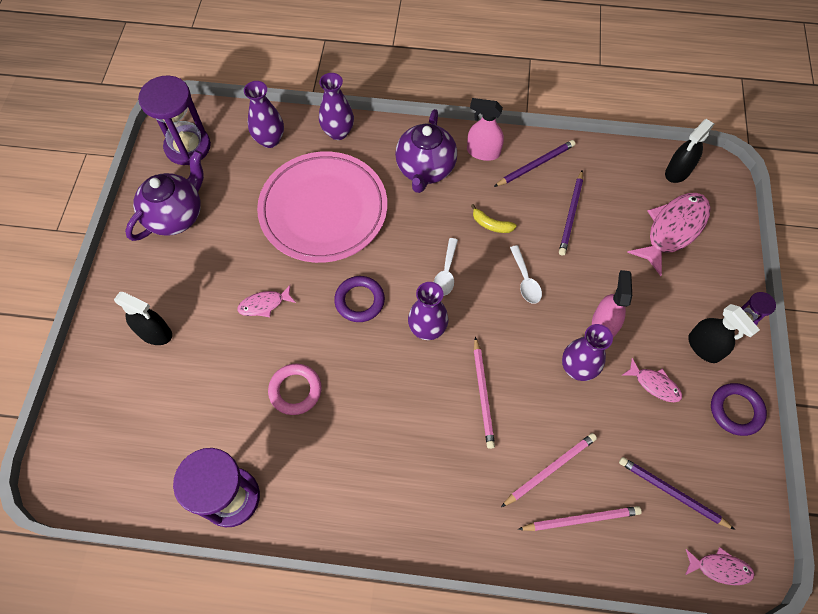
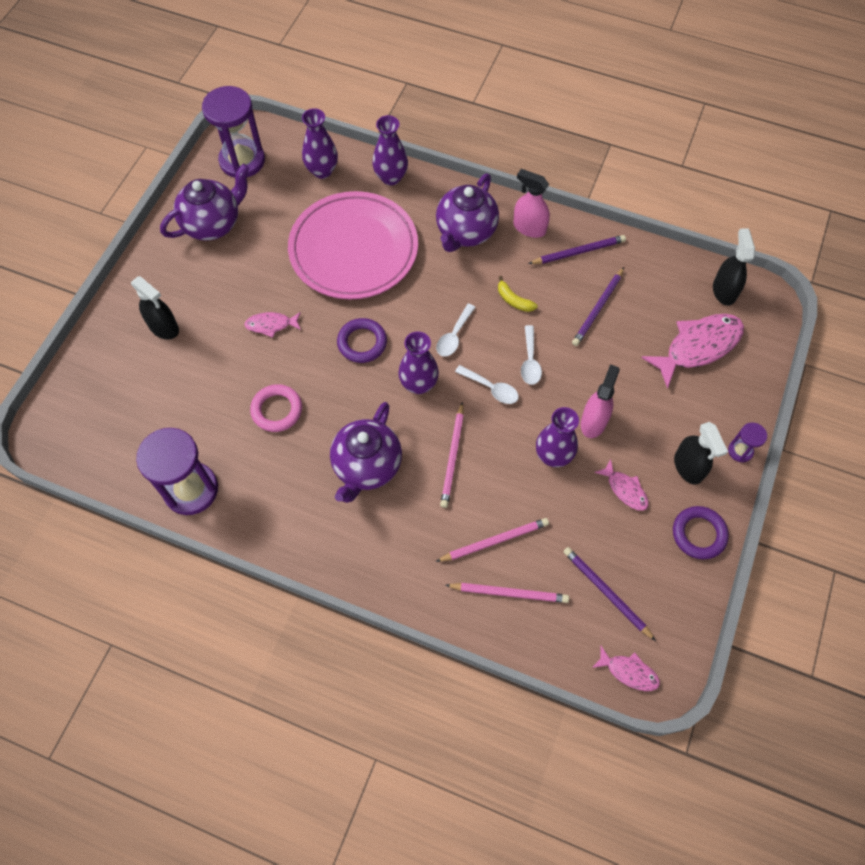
camera: 15 degrees right, 0 degrees up
black spray bottle [665,119,714,183] -> black spray bottle turned 120 degrees clockwise [713,228,755,306]
none -> purple teapot [330,402,402,503]
none -> white spoon [455,365,519,404]

